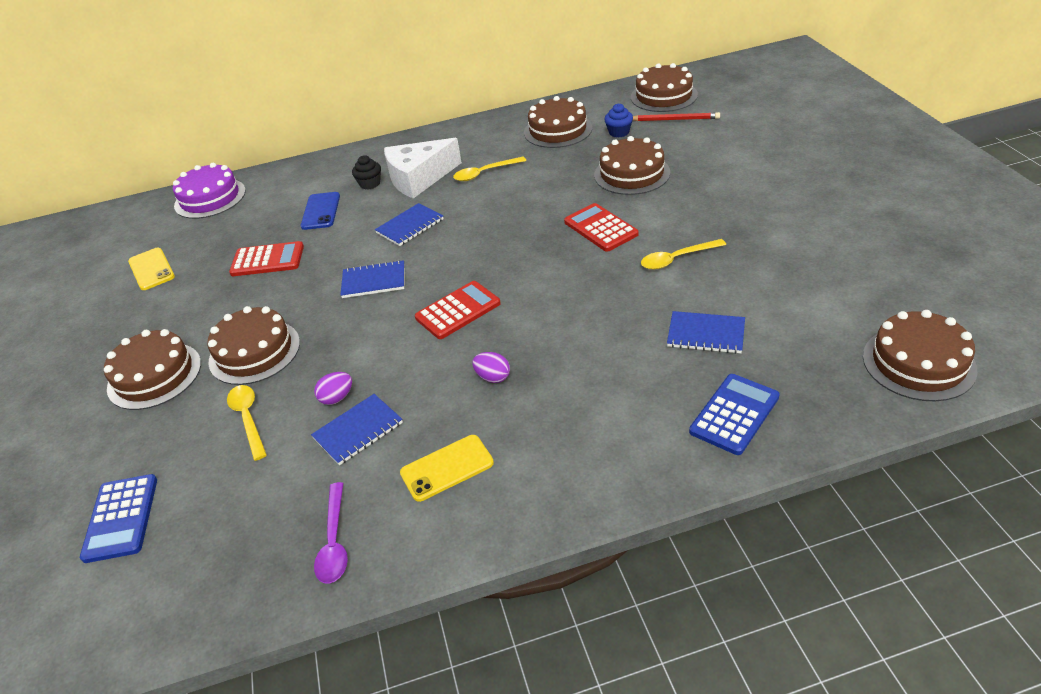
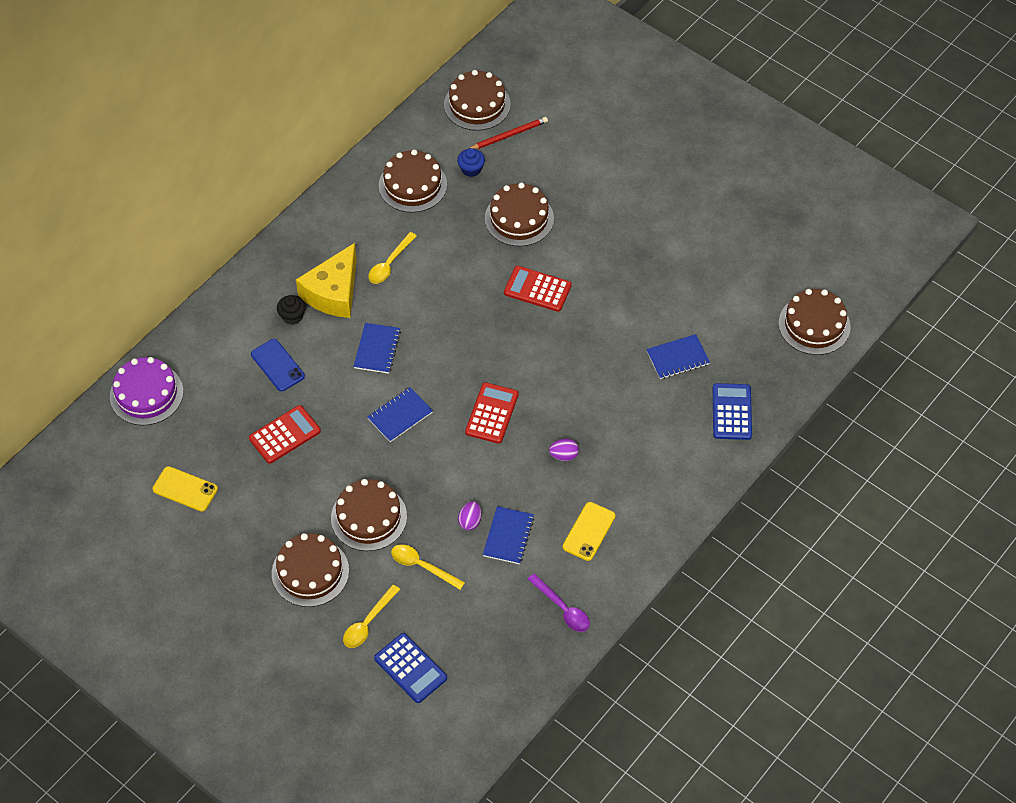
camera: 40 degrees left, 15 degrees up
white cheese [384,138,462,198] -> yellow cheese [296,243,357,318]
yellow spoon [641,239,726,270] -> yellow spoon moved to [343,584,400,648]

